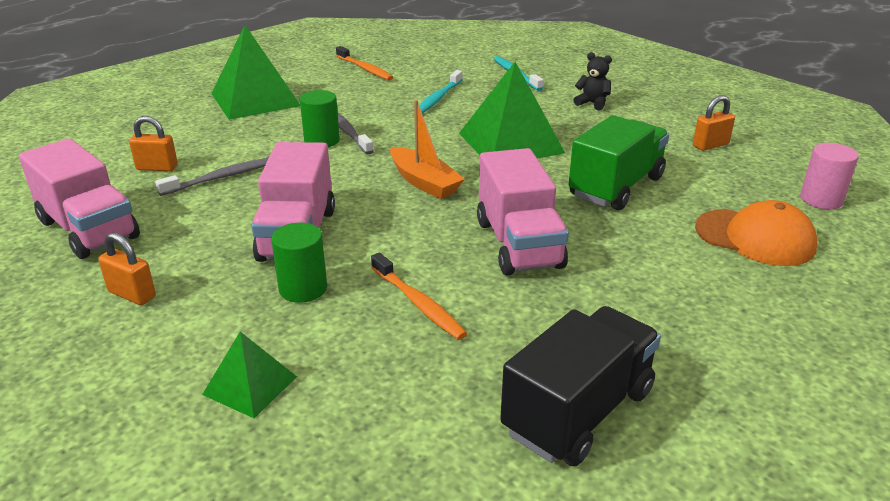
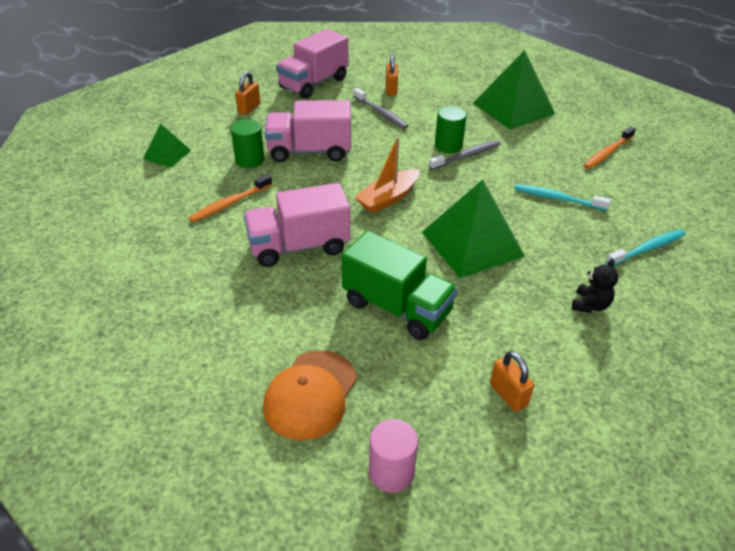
camera: 85 degrees right, 10 degrees up
black truck [500,306,661,466] -> none

